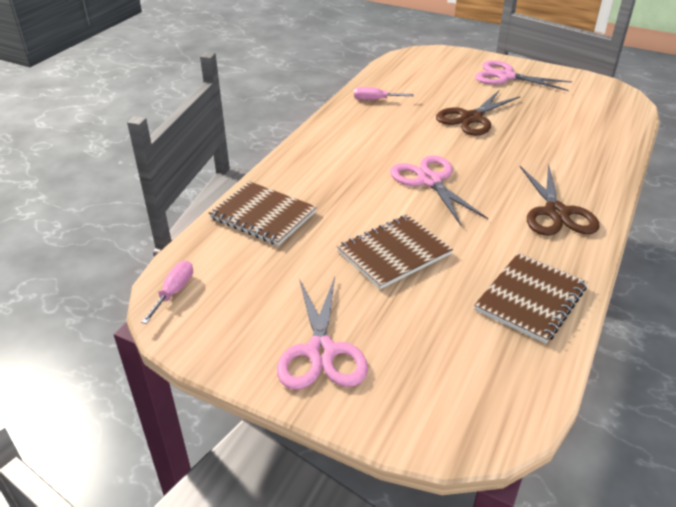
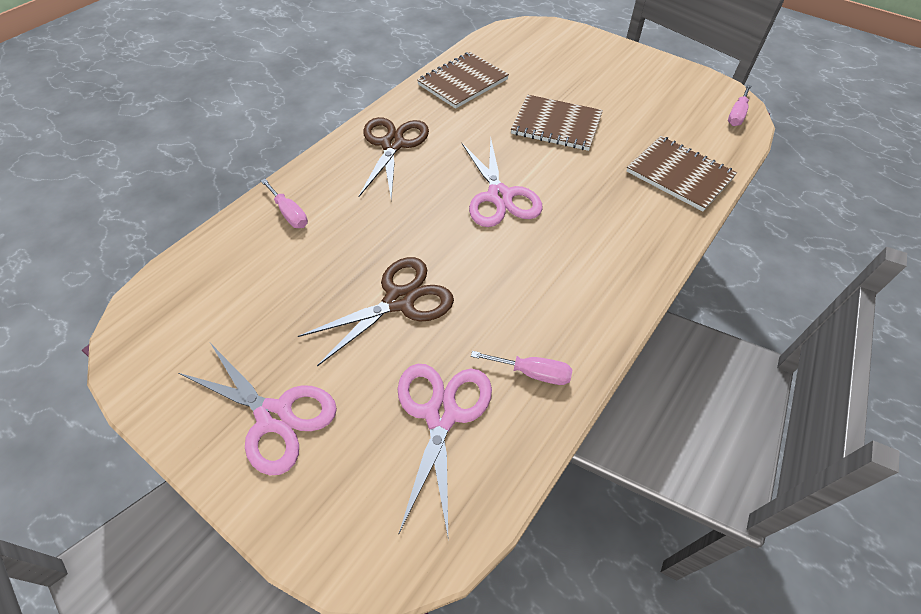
camera: 170 degrees left, 15 degrees up
pink scissors [277,277,368,389] -> pink scissors moved to [398,364,492,536]
brown notebook [337,215,453,289] -> brown notebook turned 45 degrees clockwise [511,95,603,151]
none -> pink screwdriver [261,179,308,228]

